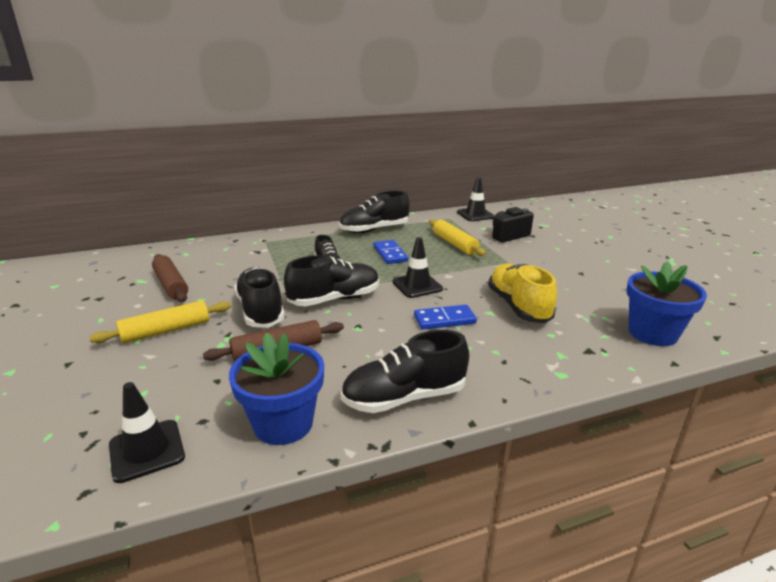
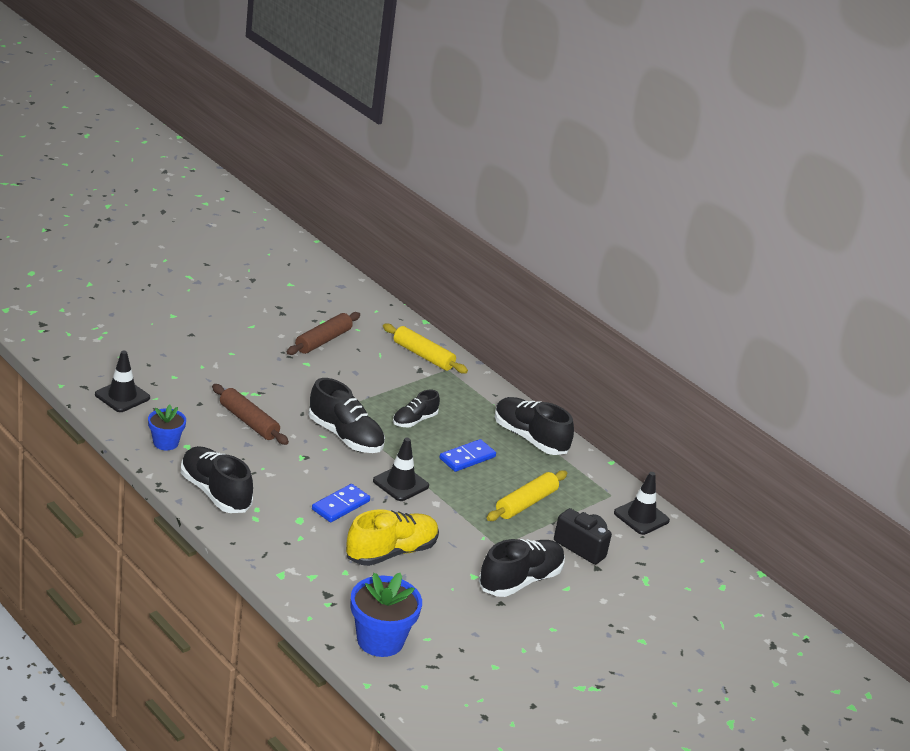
camera: 65 degrees right, 5 degrees up
yellow rolling pin [89,300,231,343] -> yellow rolling pin moved to [383,323,468,373]
blue flower pot [229,333,324,445] -> blue flower pot [148,405,186,450], size x0.60
black shoe [234,267,285,328] -> black shoe moved to [479,539,565,597]
blue domino [414,304,477,330] -> blue domino turned 75 degrees clockwise [312,484,370,522]

